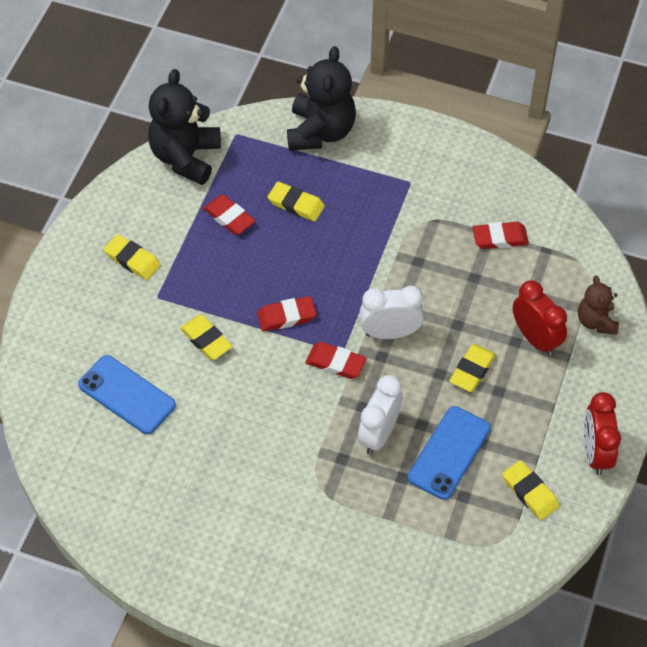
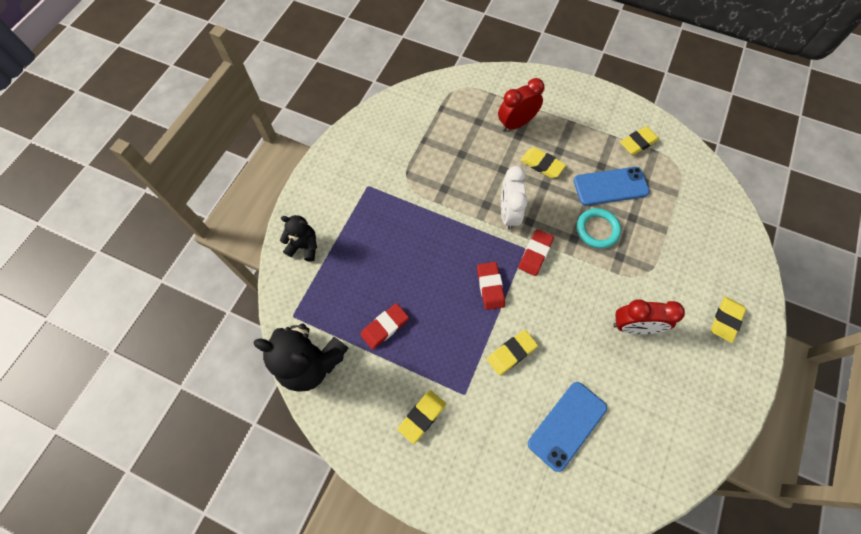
camera: 85 degrees left, 10 degrees up
yellow eraser [268,182,325,222] -> yellow eraser moved to [711,297,746,343]
black teddy bear [287,46,356,151] -> black teddy bear [280,215,317,262], size x0.56
white clock [358,375,403,454] -> turquoise ring [577,208,621,248]
blue phone [407,406,491,500] -> blue phone turned 45 degrees counterclockwise [574,167,650,206]
red eraser [472,222,529,249] -> none
brown teddy bear [578,276,619,334] -> none
red clock [584,392,621,475] -> red clock moved to [613,299,685,334]

